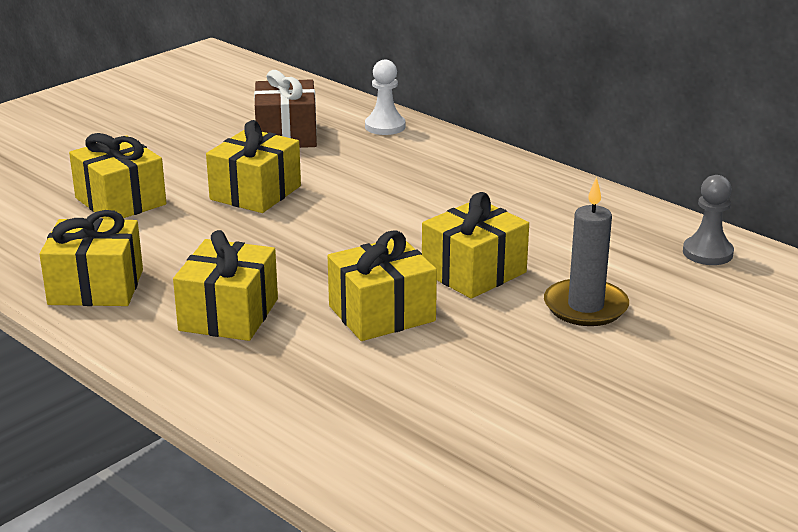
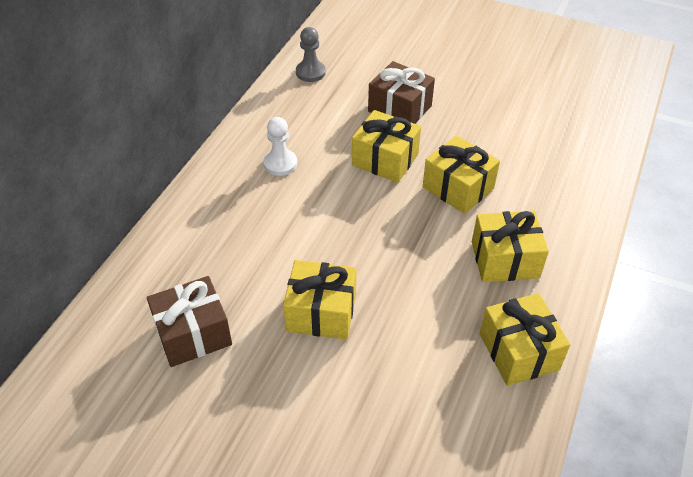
camera: 110 degrees left, 20 degrees up
yellow gift [69,133,166,220] -> none
white pawn [365,60,406,135] -> white pawn moved to [263,117,297,176]
grey candle [544,177,629,326] -> brown gift [368,61,435,124]

